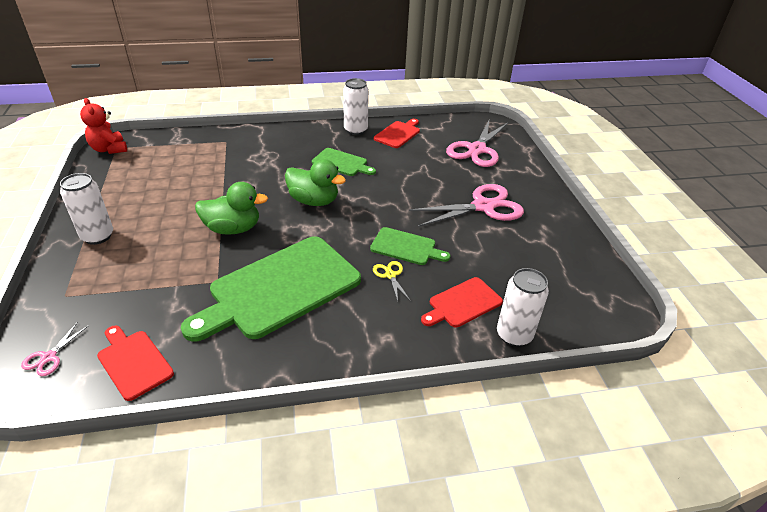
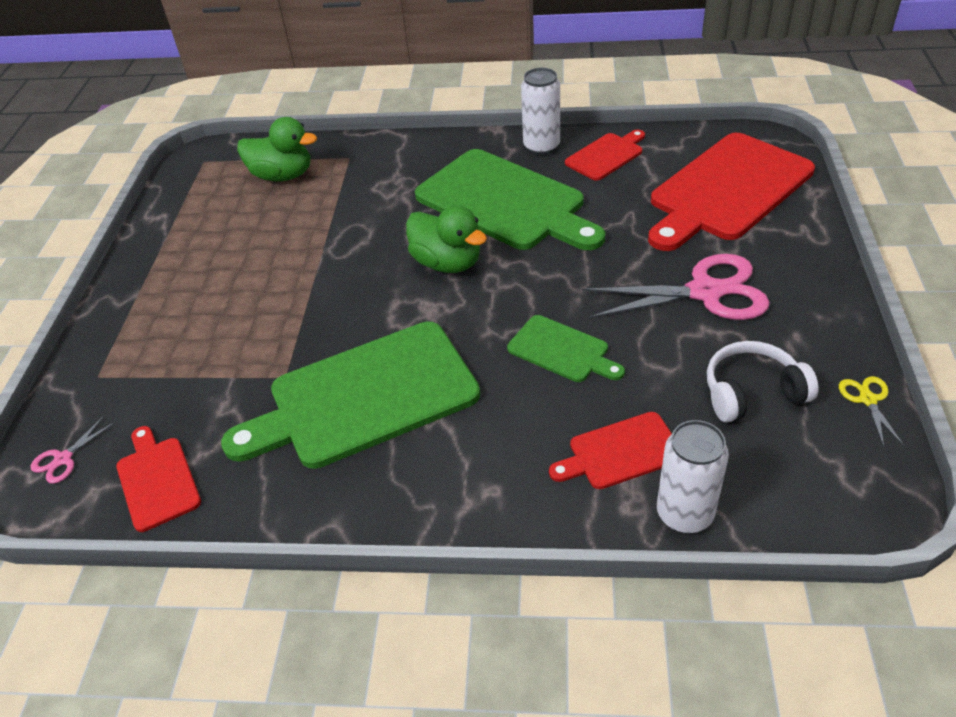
camera: 20 degrees right, 5 degrees up
white can [60,173,113,245] -> none
red teddy bear [80,98,127,154] -> none
green duck [195,182,268,235] -> green duck moved to [237,117,317,181]
green cutting board [312,148,376,176] -> green cutting board [415,149,605,250], size x2.05
yellow scissors [373,261,411,301] -> yellow scissors moved to [839,376,904,447]
pink scissors [446,118,508,167] -> red cutting board [648,133,815,251]
none -> white headphones [707,341,819,422]

